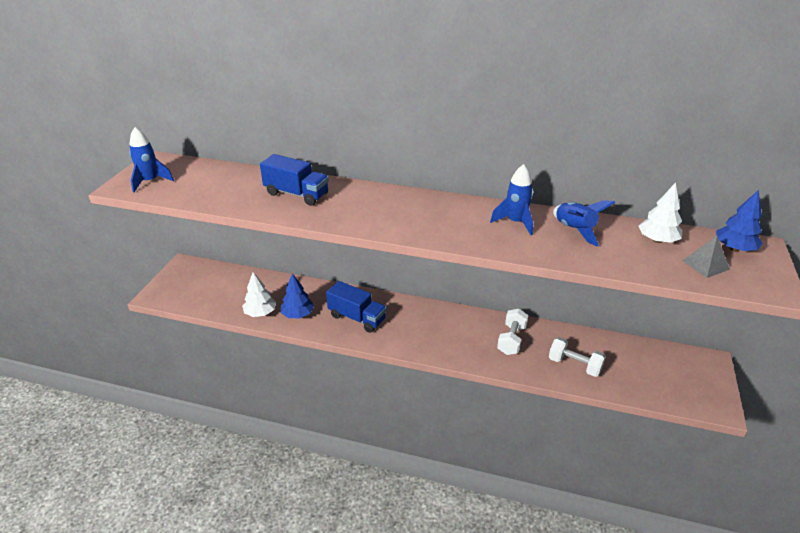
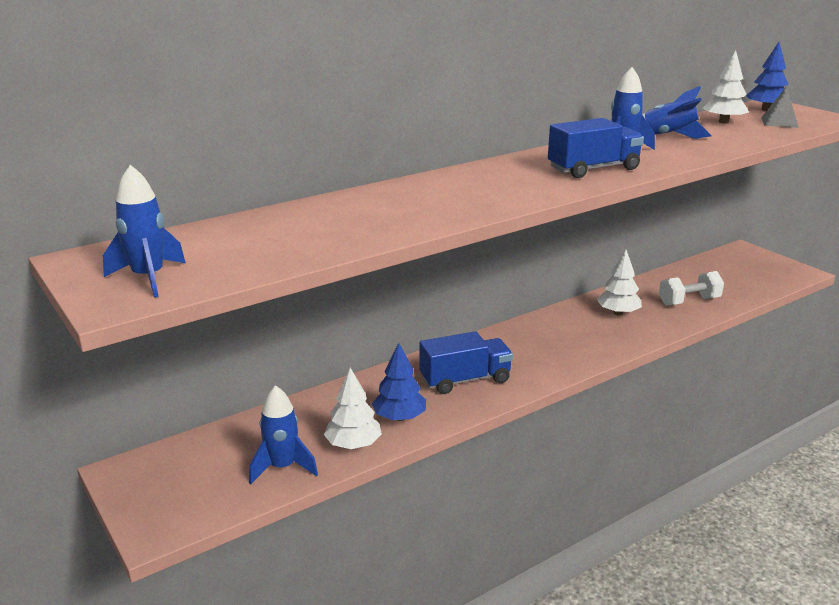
camera: 50 degrees left, 10 degrees down
blue truck [260,154,329,206] -> blue truck moved to [548,118,644,178]
white dumbbell [497,309,528,355] -> white tree [597,250,642,315]
none -> blue rocket [249,385,318,484]

